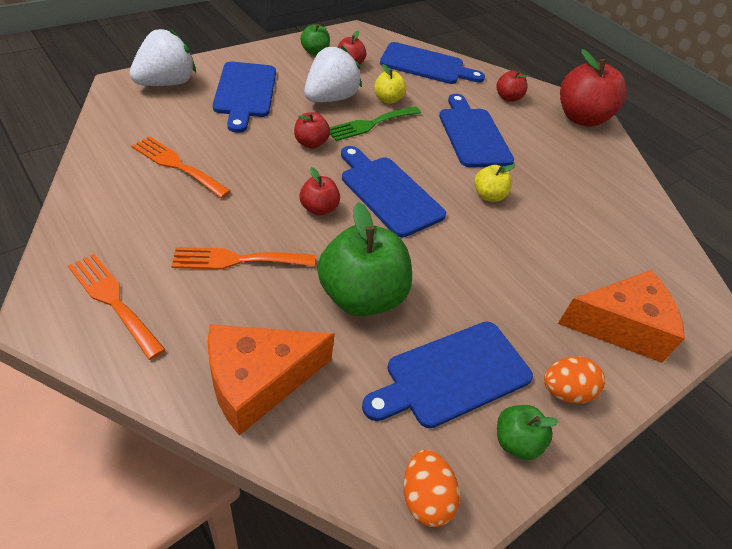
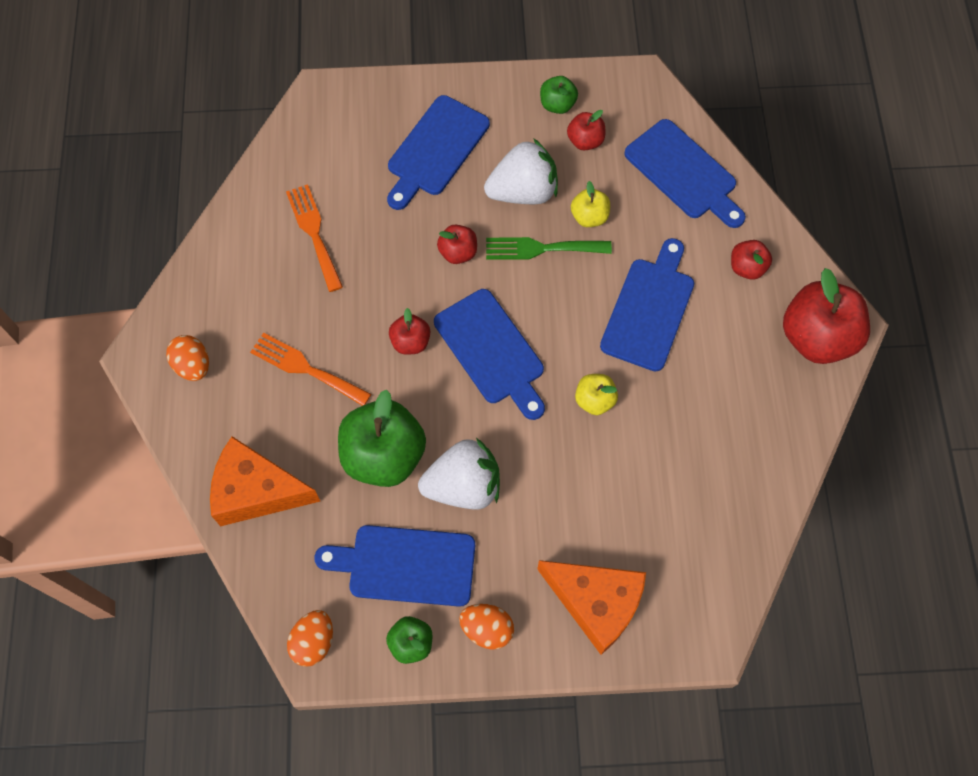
camera: 40 degrees right, 20 degrees up
orange fork [68,254,166,360] -> orange egg [166,335,209,381]
white strawberry [129,28,196,86] -> white strawberry moved to [418,438,500,509]
blue cutting board [341,146,446,237] -> blue cutting board turned 150 degrees clockwise [434,289,545,420]

